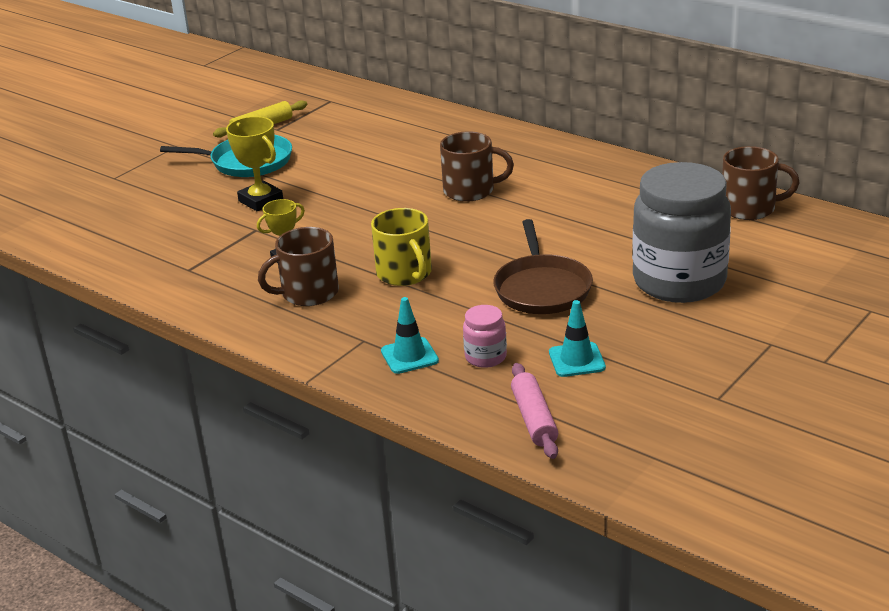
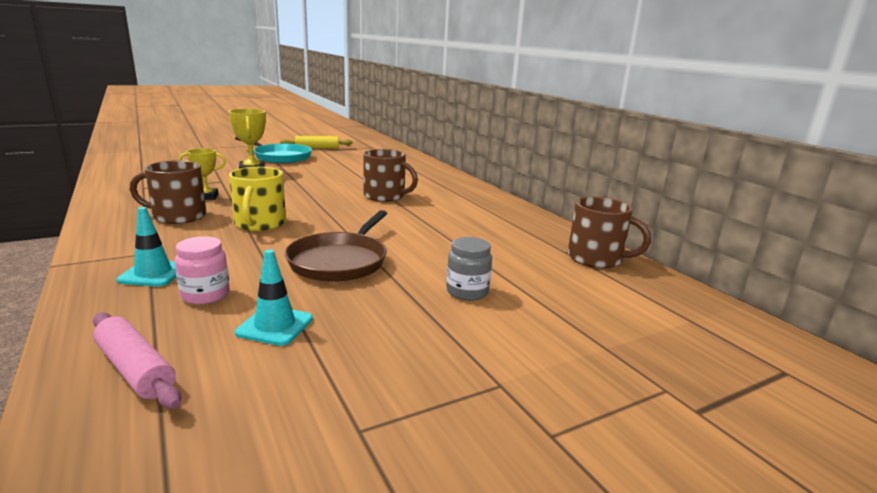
camera: 20 degrees right, 10 degrees down
pink rolling pin [511,363,558,459] -> pink rolling pin turned 60 degrees counterclockwise [93,312,181,409]
grey jar [632,162,731,303] -> grey jar [446,237,492,301], size x0.42

